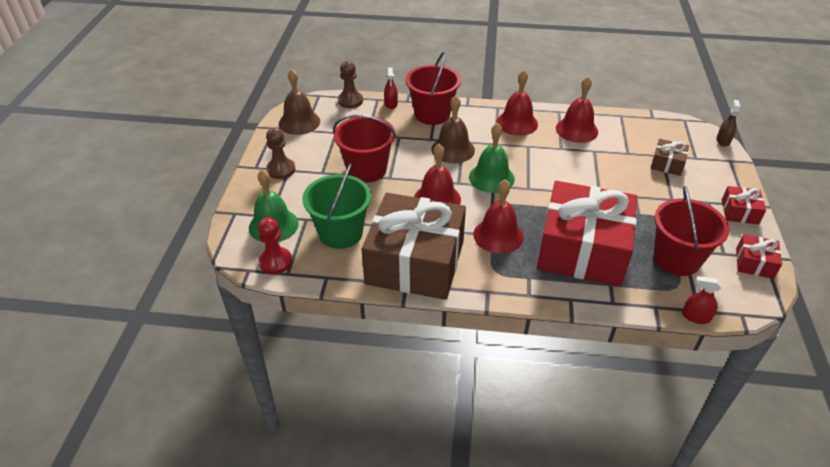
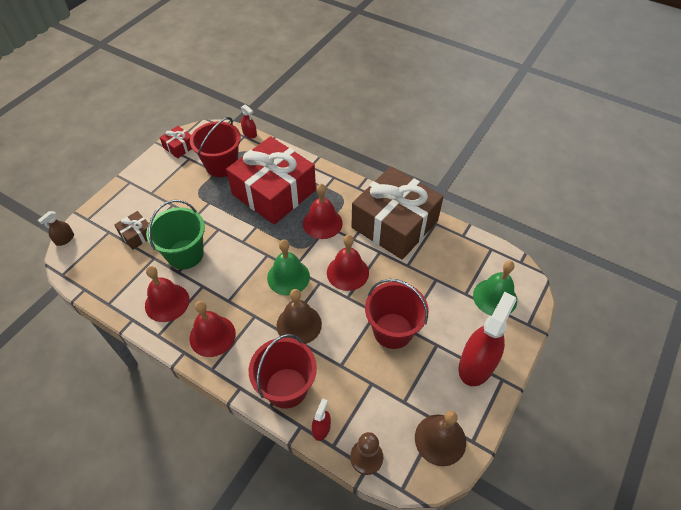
camera: 155 degrees left, 10 degrees up
red pawn [258,217,292,274] -> none
brown pawn [266,127,296,179] -> red spray bottle [459,292,517,386]
green bucket [303,163,371,249] -> green bucket moved to [146,200,205,269]
red gift [722,186,766,224] -> none

